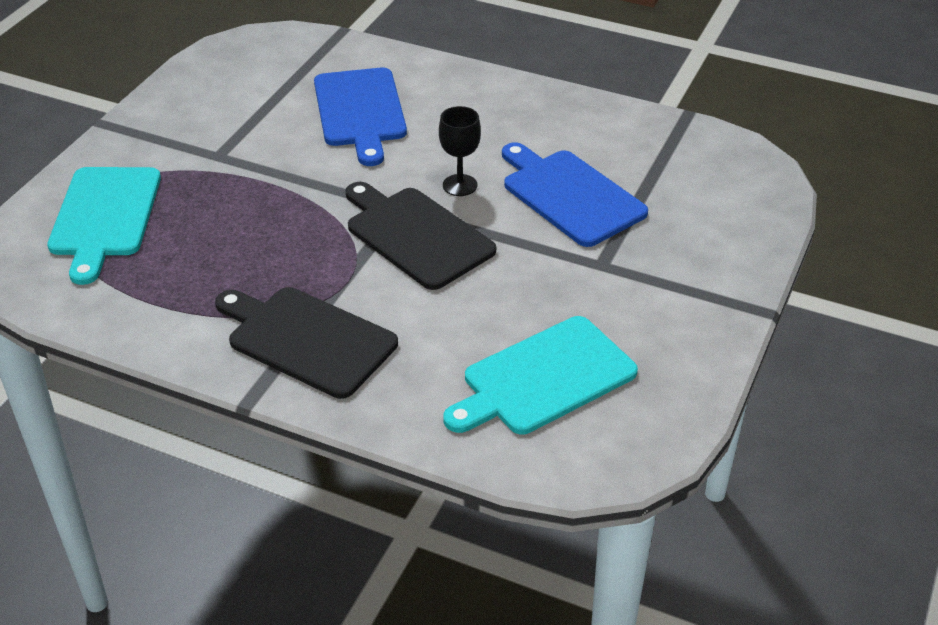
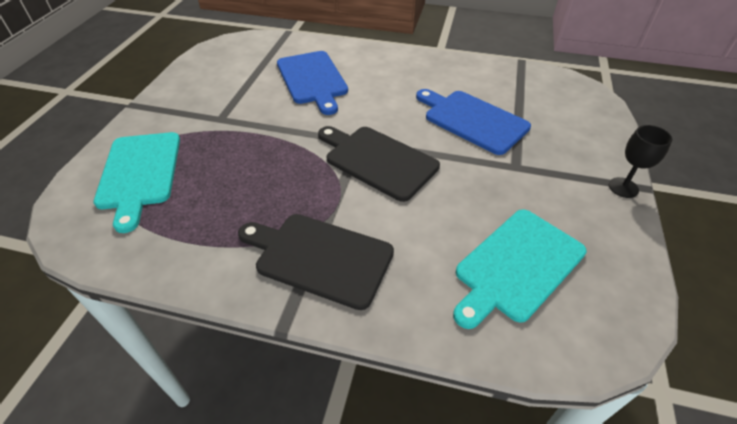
camera: 10 degrees left, 5 degrees up
black goblet [439,106,481,196] -> black goblet moved to [609,125,672,198]

